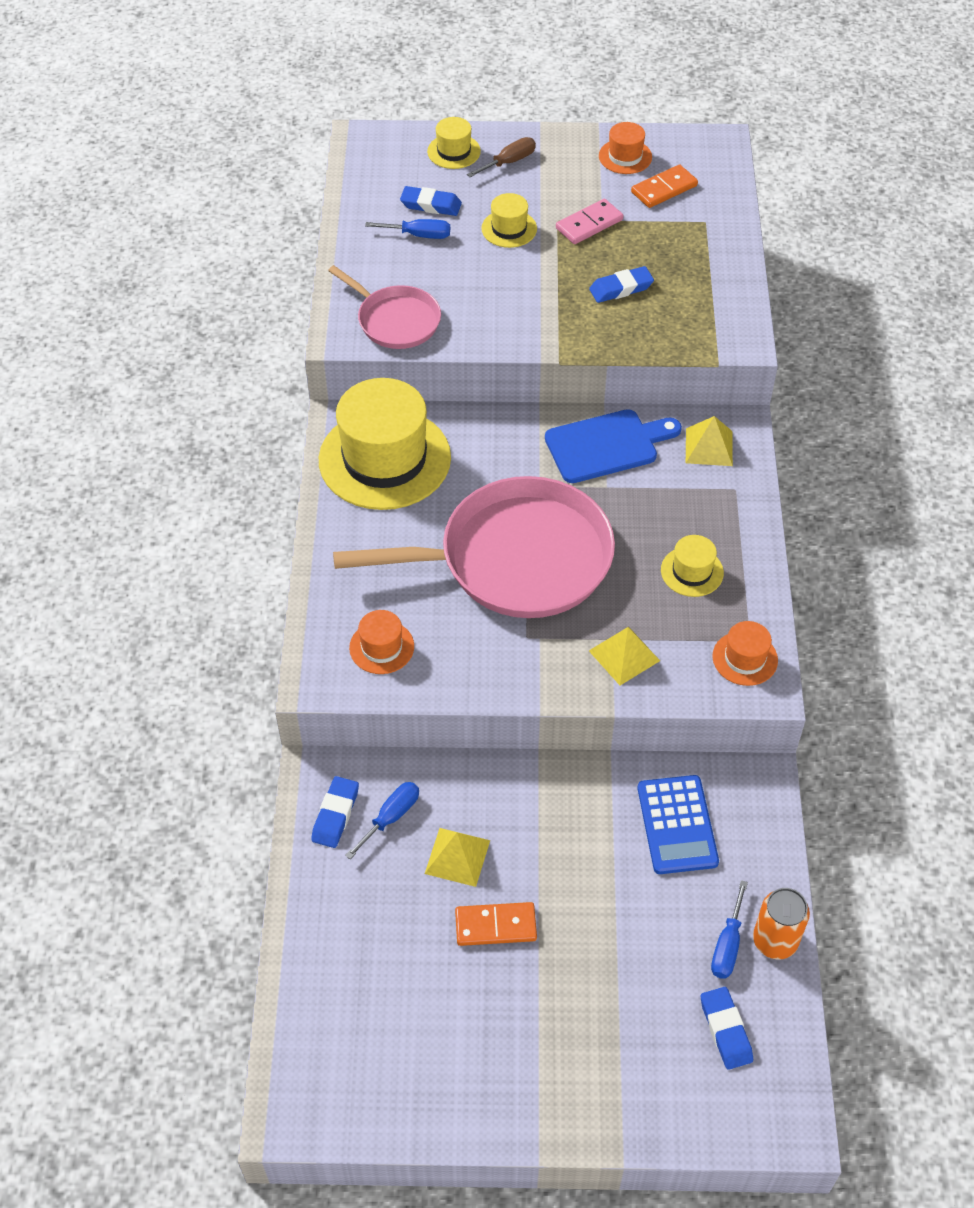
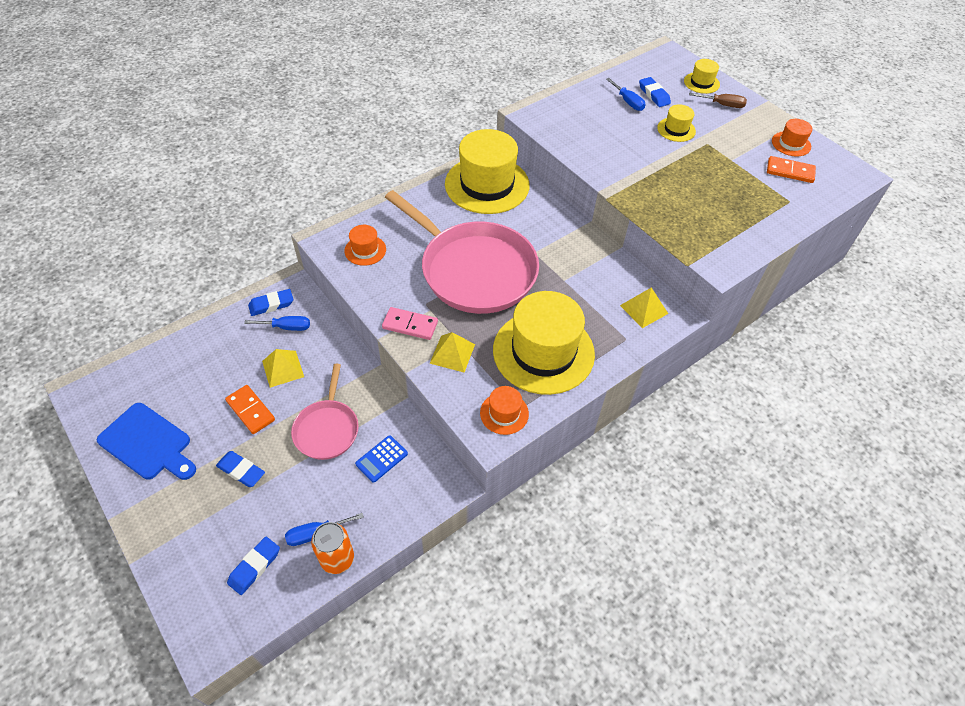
camera: 50 degrees right, 0 degrees up
pink pan [328,265,441,349] -> pink pan moved to [291,364,359,460]
blue cutting board [545,409,682,483] -> blue cutting board moved to [97,403,196,480]
pink domino [556,199,623,244] -> pink domino moved to [382,307,438,340]
blue eraser [589,266,654,303] -> blue eraser moved to [216,451,265,487]
blue calculator [638,775,719,874] -> blue calculator [355,435,408,483], size x0.63
yellow hat [661,535,724,597] -> yellow hat [493,291,595,395], size x2.22

